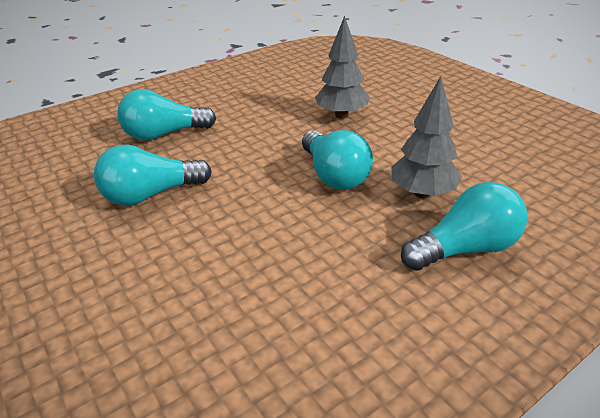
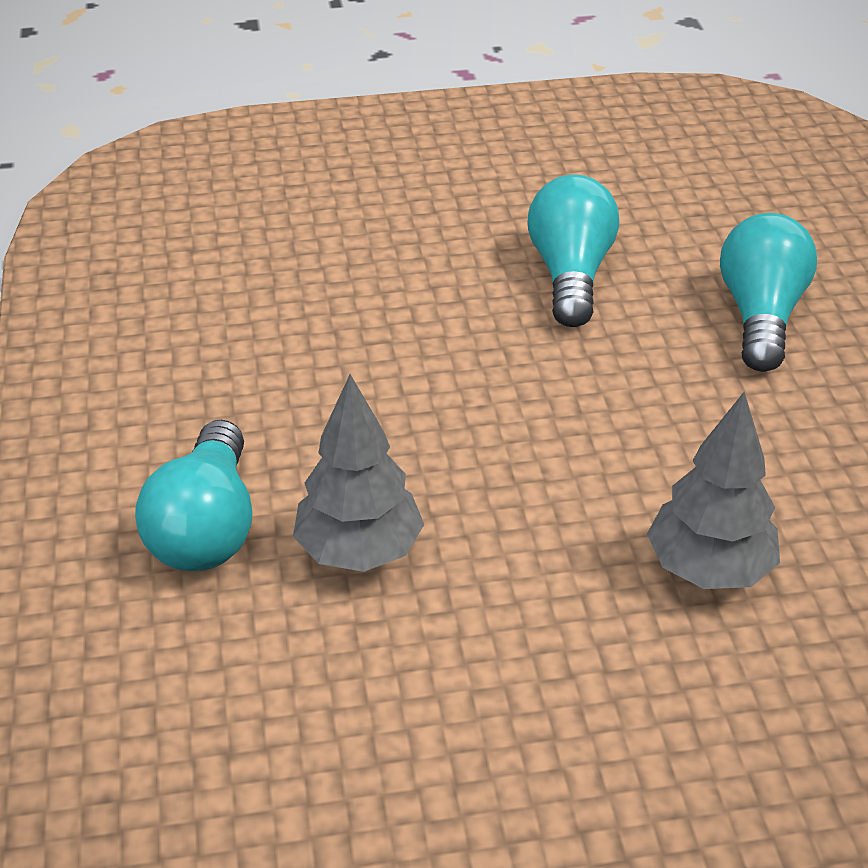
camera: 115 degrees right, 5 degrees up
turquoise light bulb [302,130,373,190] -> none

